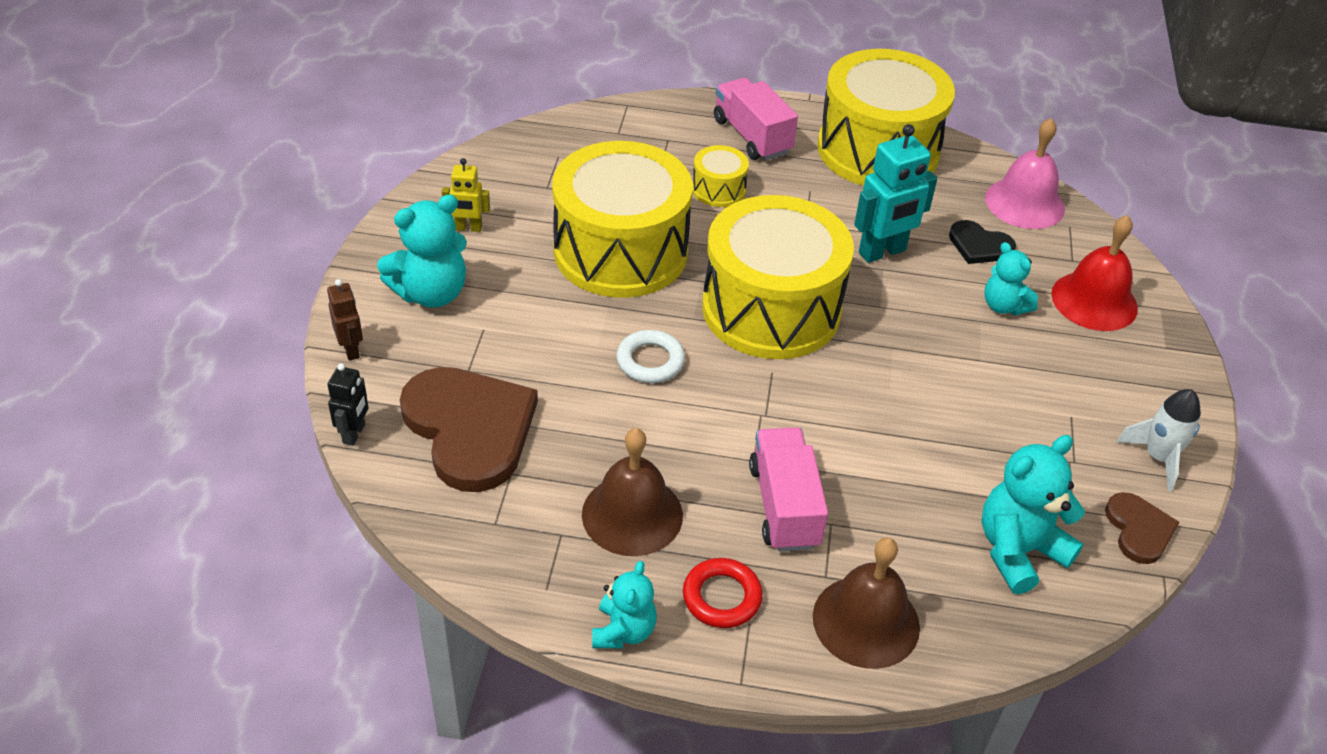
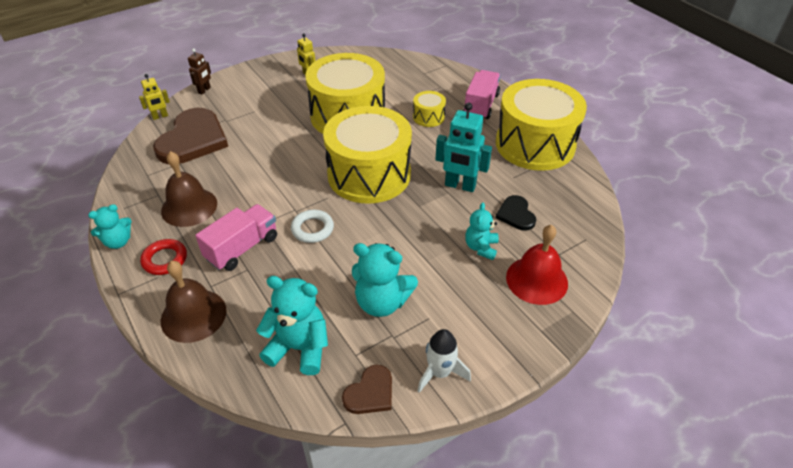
camera: 50 degrees right, 0 degrees up
black robot [327,363,369,446] -> yellow robot [139,74,170,120]
turquoise teddy bear [377,194,467,308] -> turquoise teddy bear moved to [352,243,418,317]
white ring [616,330,685,383] -> white ring moved to [291,210,334,243]
pink bell [985,118,1065,229] -> none

